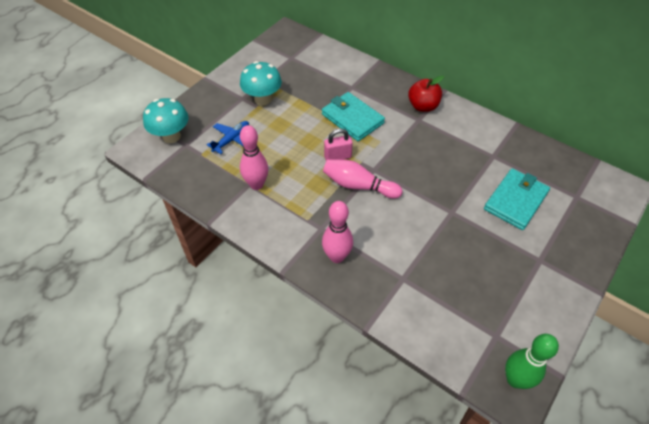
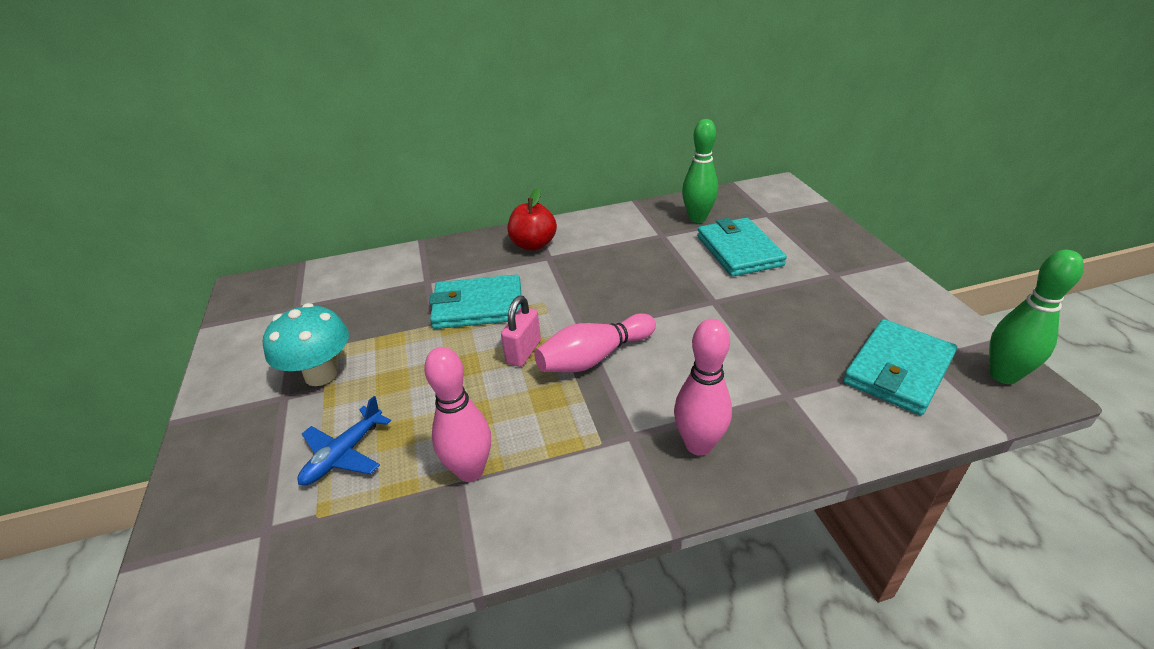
camera: 50 degrees left, 15 degrees down
turquoise mushroom [143,98,188,143] -> none
blue plane [207,121,249,154] -> blue plane turned 135 degrees counterclockwise [298,396,391,485]
none -> green bowling pin [682,119,718,223]
none -> turquoise wallet [843,319,957,415]

